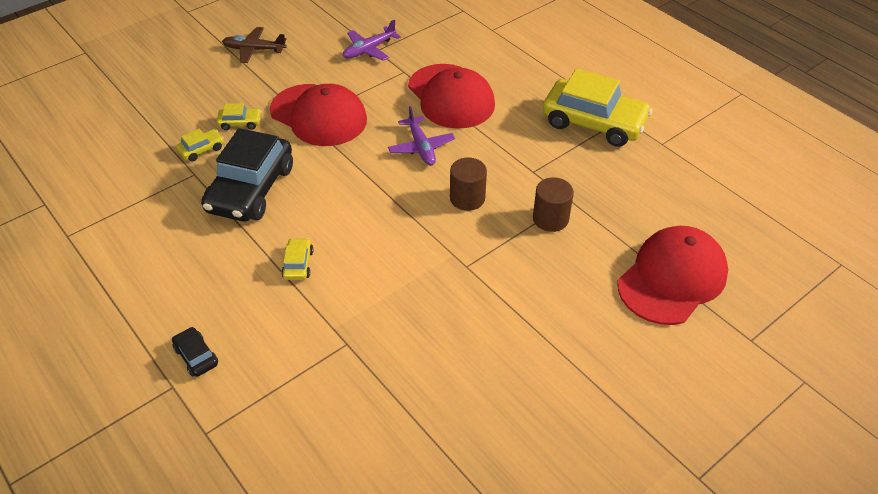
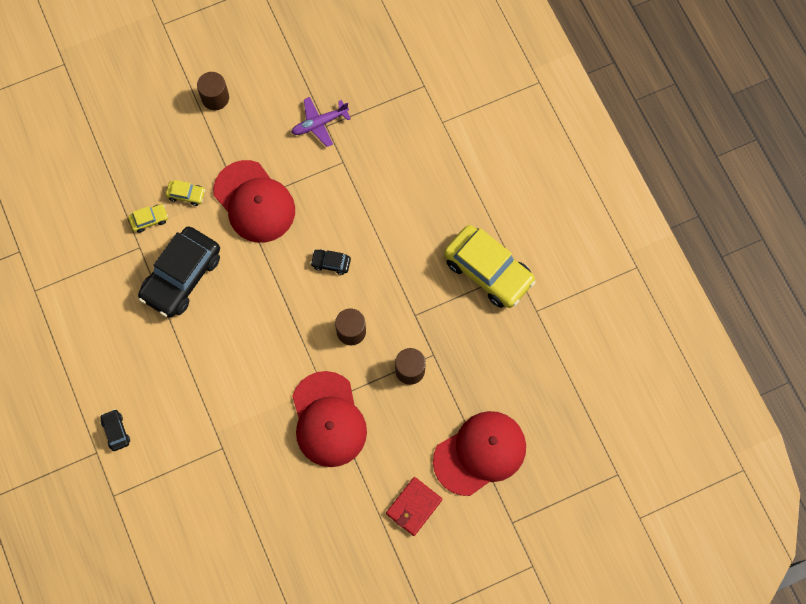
camera: 15 degrees right, 25 degrees up
brown plane [222,27,287,63] -> brown cylinder [197,72,229,110]
yellow car [281,238,313,280] -> none
purple plane [388,106,455,166] -> black car [310,250,351,275]
red cap [408,64,495,129] -> red cap moved to [292,371,367,467]
none -> red wallet [386,477,442,536]

